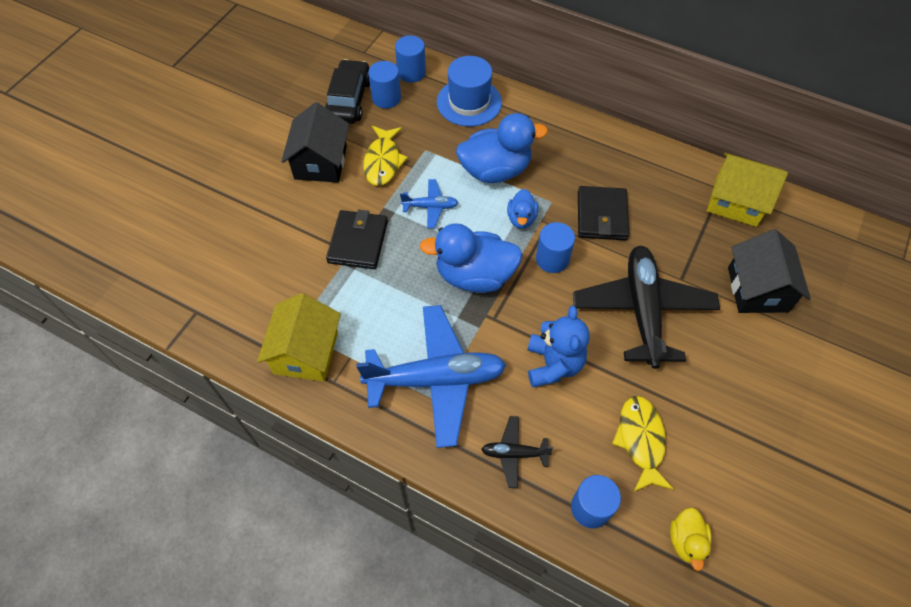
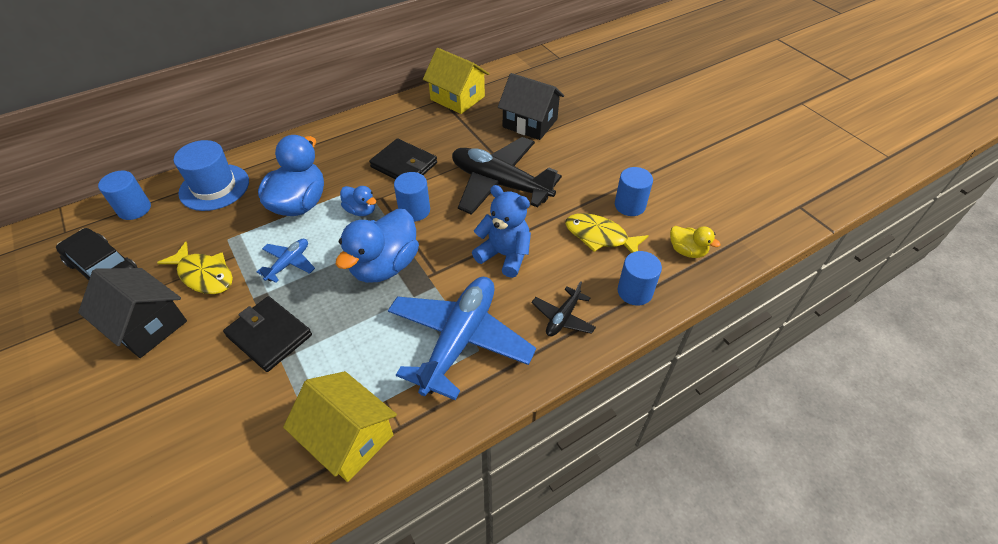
camera: 60 degrees left, 10 degrees down
blue cylinder [368,61,401,109] -> blue cylinder moved to [615,167,653,216]
yellow house [707,153,788,227] -> yellow house turned 75 degrees clockwise [423,48,489,114]

